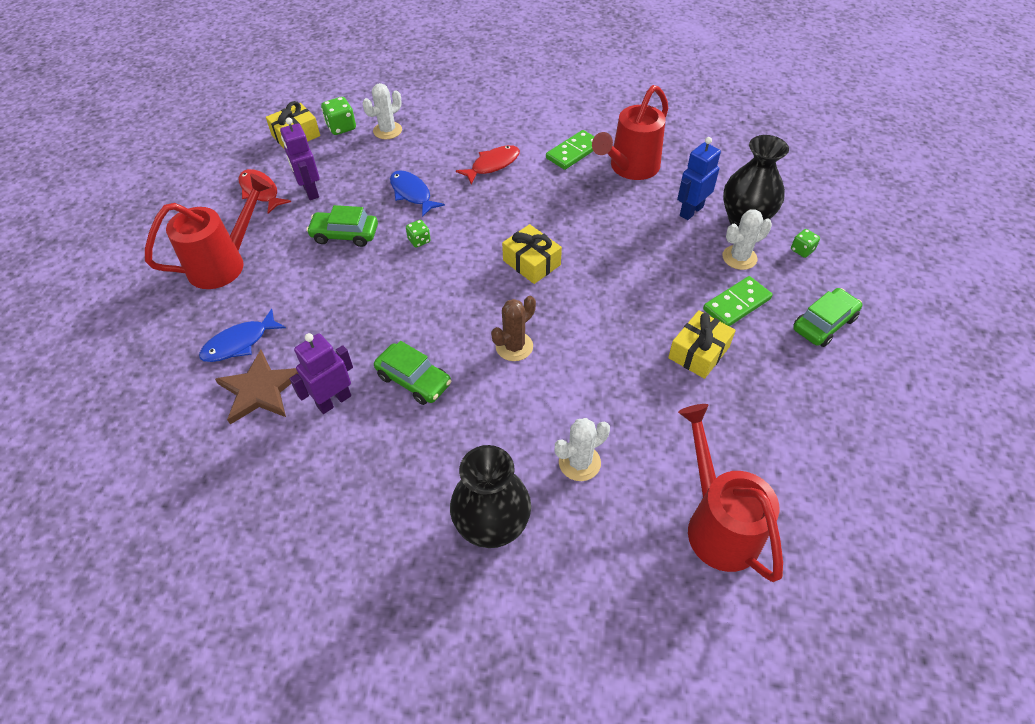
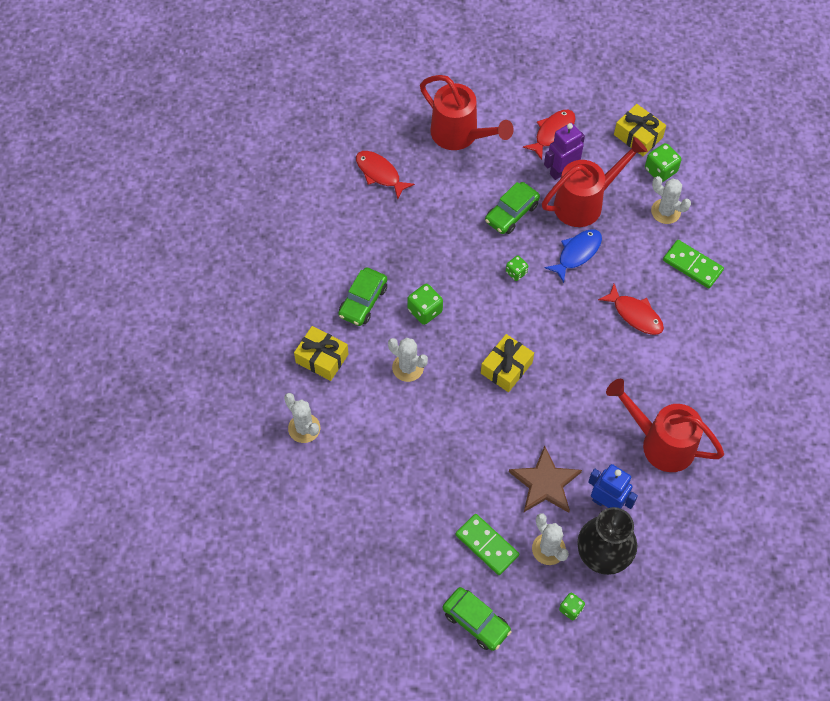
camera: 80 degrees right, 10 degrees up
blue fish [199,309,286,362] -> red fish [356,151,415,199]
brown star [215,349,299,425] -> brown star moved to [509,446,582,513]
purple robot [290,333,353,414] -> none
green car [306,205,378,247] -> green car turned 135 degrees counterclockwise [485,182,540,234]
black vase [450,445,531,548] -> none
brown cactus [491,296,536,361] -> white cactus [388,338,428,382]
green domino [546,130,595,170] -> green domino moved to [663,240,724,288]
yellow gift [668,310,736,379] -> yellow gift moved to [294,326,348,381]
red watering can [678,404,783,582] -> red watering can moved to [542,137,647,227]
none -> green dice [407,284,443,325]

